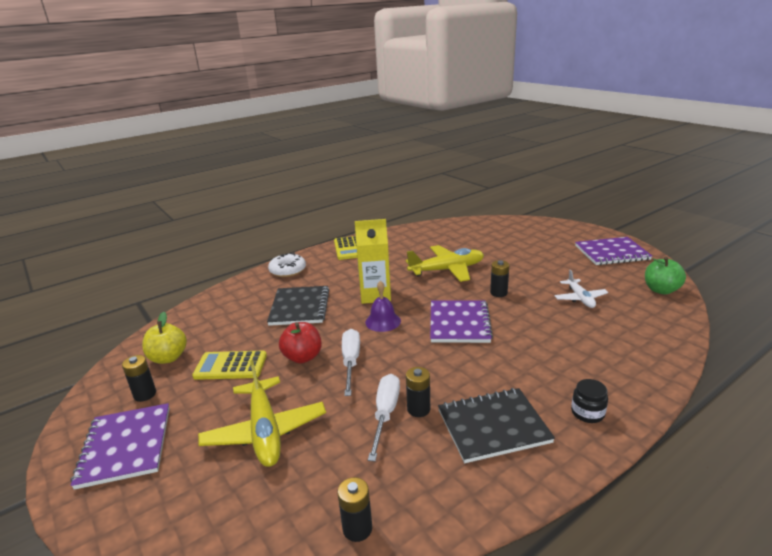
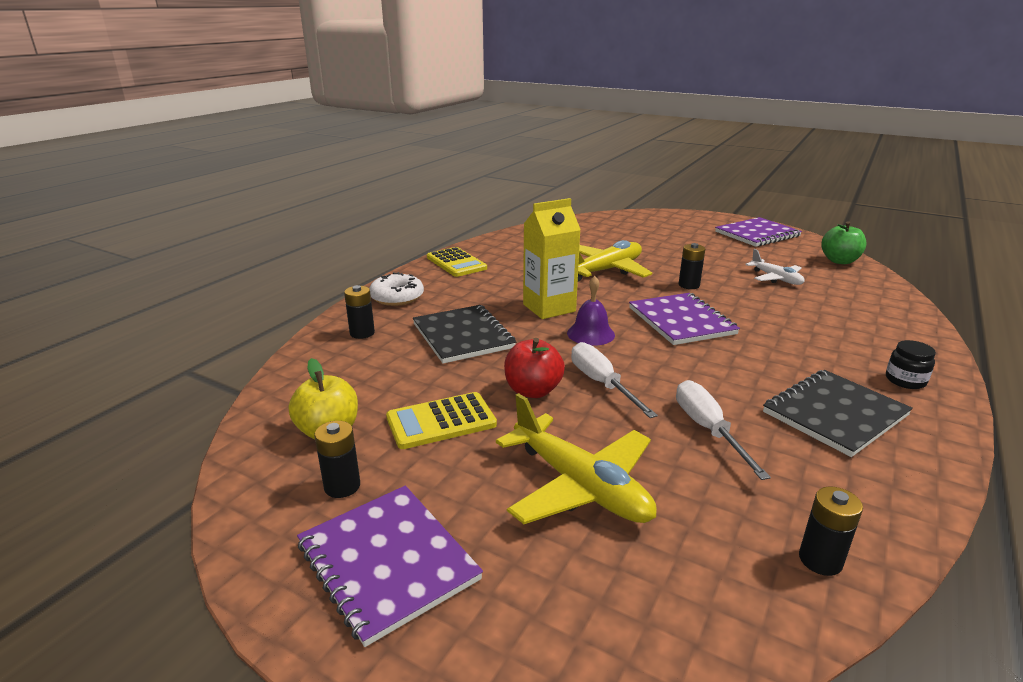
camera: 25 degrees left, 0 degrees up
black battery [406,367,430,417] -> black battery moved to [344,285,375,339]

